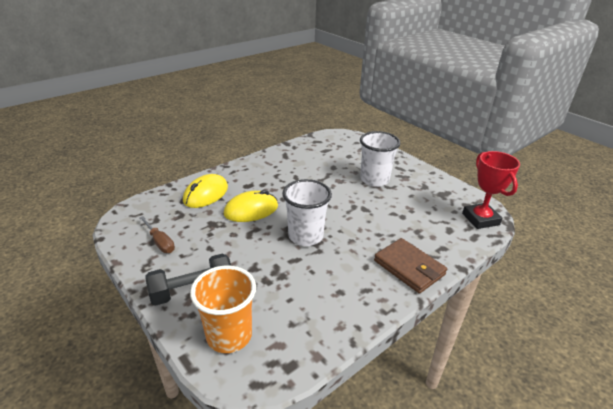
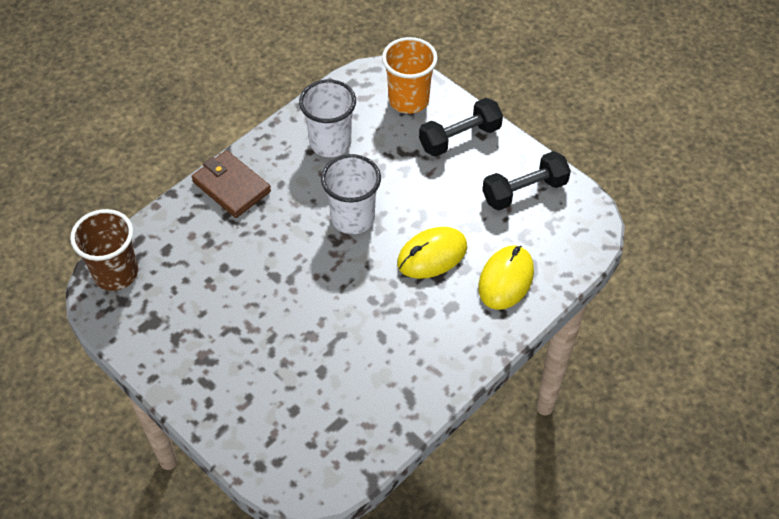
camera: 175 degrees right, 20 degrees up
brown screwdriver [139,216,175,253] -> black dumbbell [482,151,571,210]
white cup [360,131,401,187] -> white cup moved to [299,80,356,157]
red trophy [462,151,520,229] -> brown cup [70,209,138,291]

